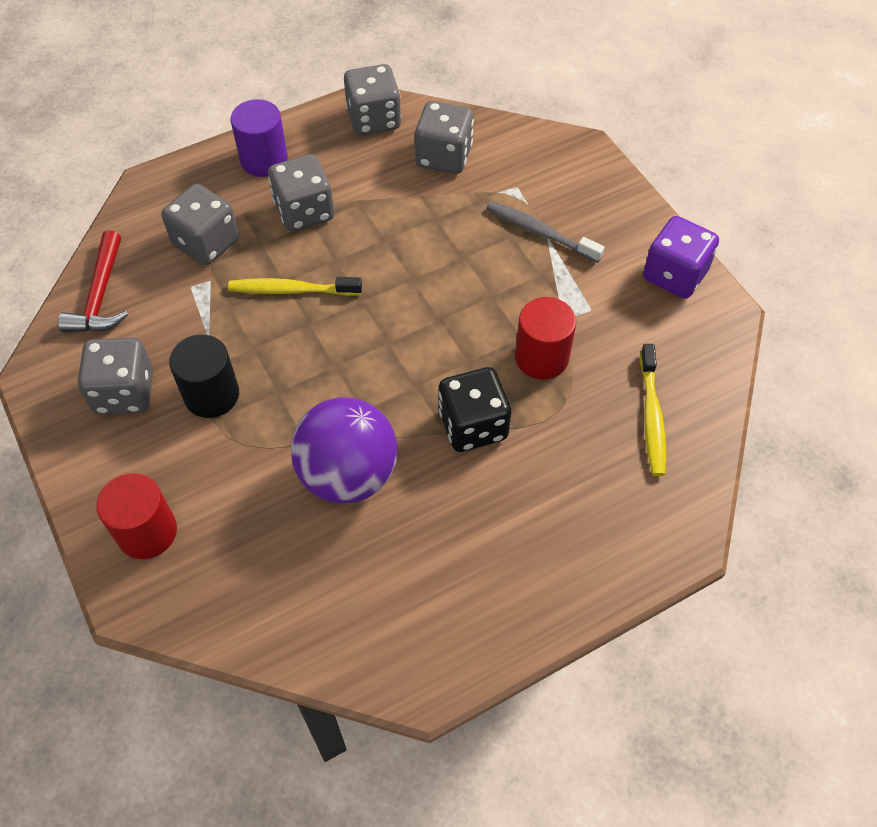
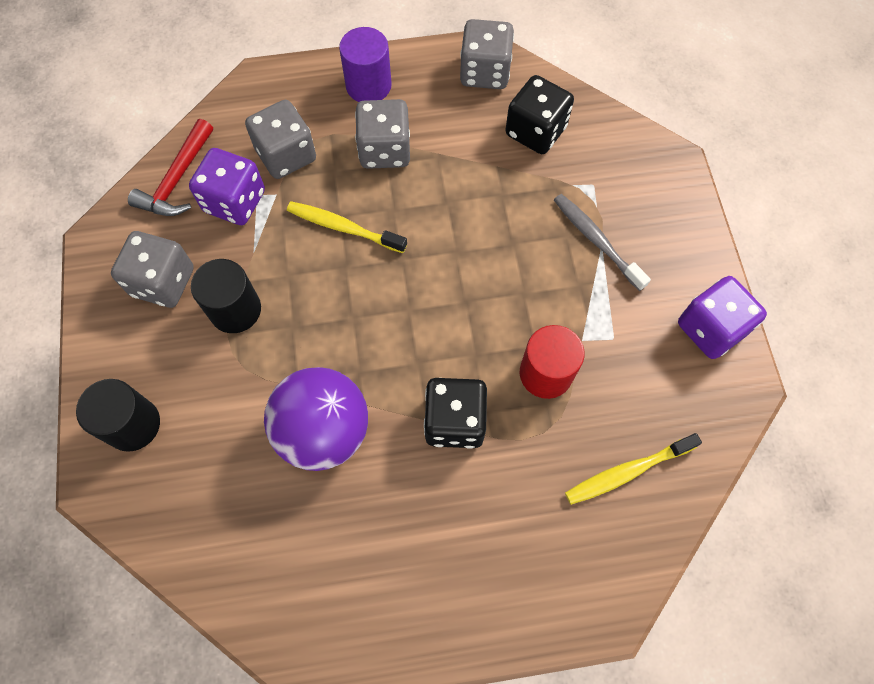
camera: 20 degrees right, 10 degrees up
red cylinder [96,473,177,559] -> black cylinder [76,379,160,452]
grey dice [415,101,474,174] -> black dice [505,75,574,154]
yellow toothbrush [640,344,666,476] -> yellow toothbrush turned 45 degrees clockwise [565,433,702,505]
none -> purple dice [189,148,265,225]

